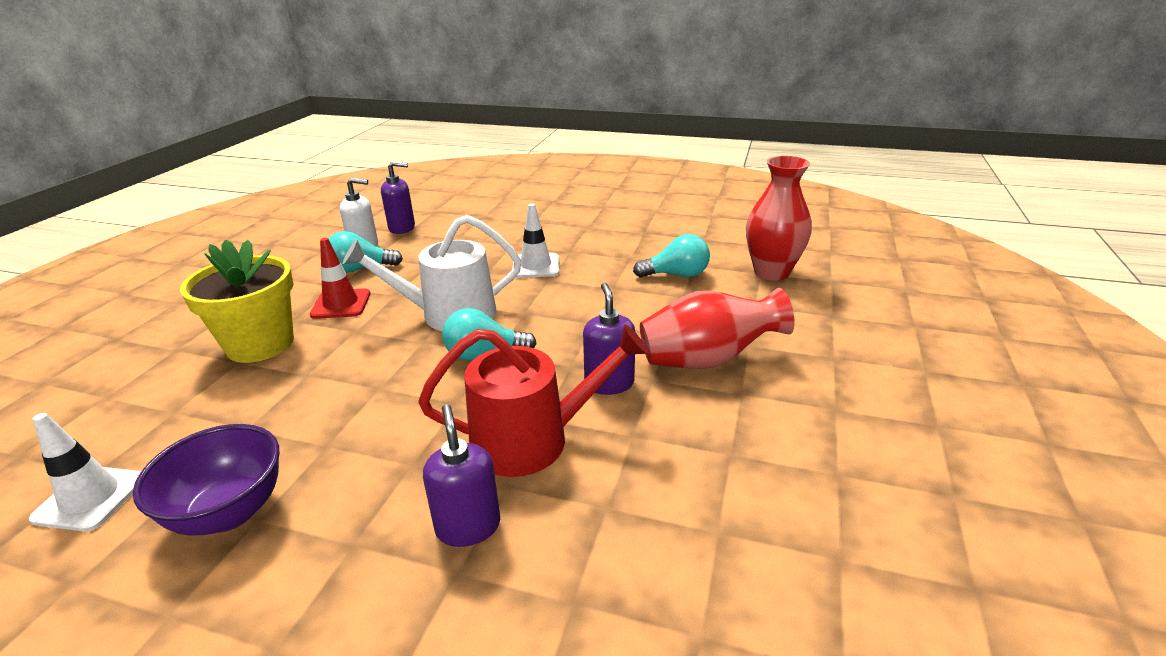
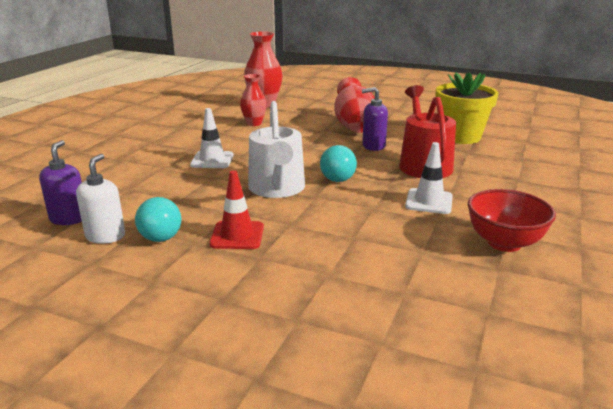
camera: 85 degrees left, 5 degrees down
white traffic cone [29,413,141,532] -> white traffic cone moved to [405,142,453,214]
purple bowl [133,424,279,536] -> red bowl [468,189,556,252]
yellow flower pot [180,239,294,363] -> yellow flower pot moved to [436,72,498,144]
purple soap dispenser [423,404,500,547] -> none
turquoise light bulb [633,234,710,278] -> red vase [240,74,267,126]

